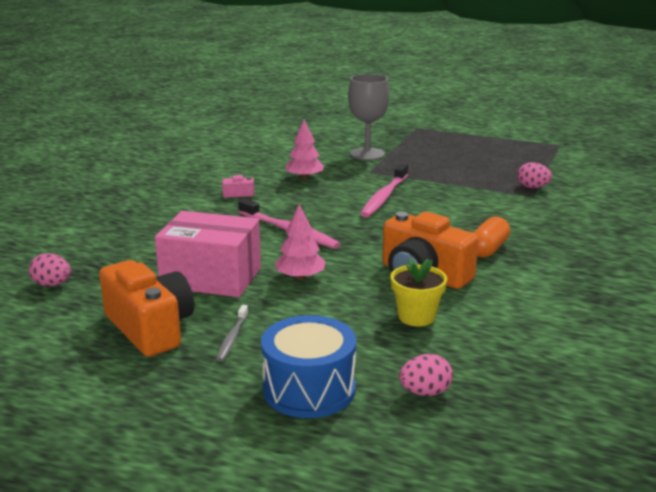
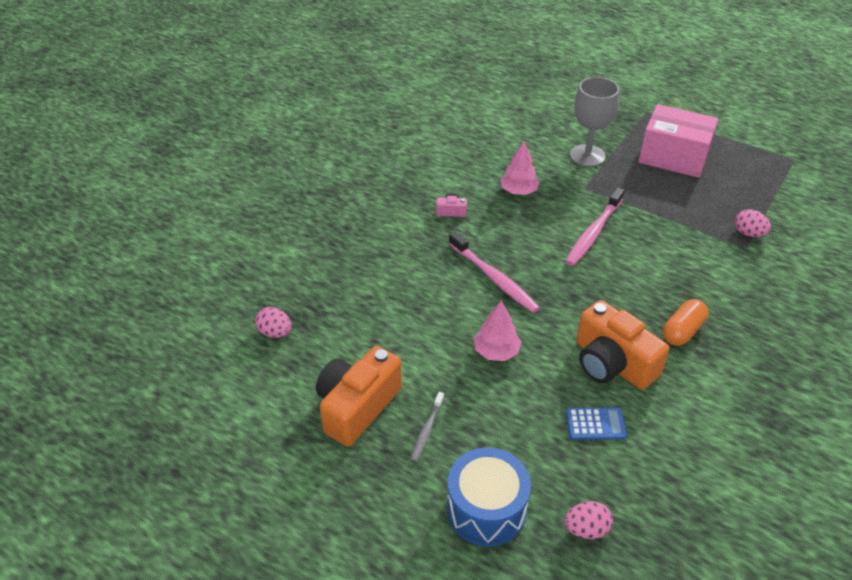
camera: 10 degrees right, 20 degrees up
orange camera [99,260,194,357] -> orange camera turned 120 degrees counterclockwise [316,346,402,446]
pink box [155,211,261,297] -> pink box moved to [638,104,718,178]
yellow flower pot [390,258,447,326] -> blue calculator [566,408,627,440]

